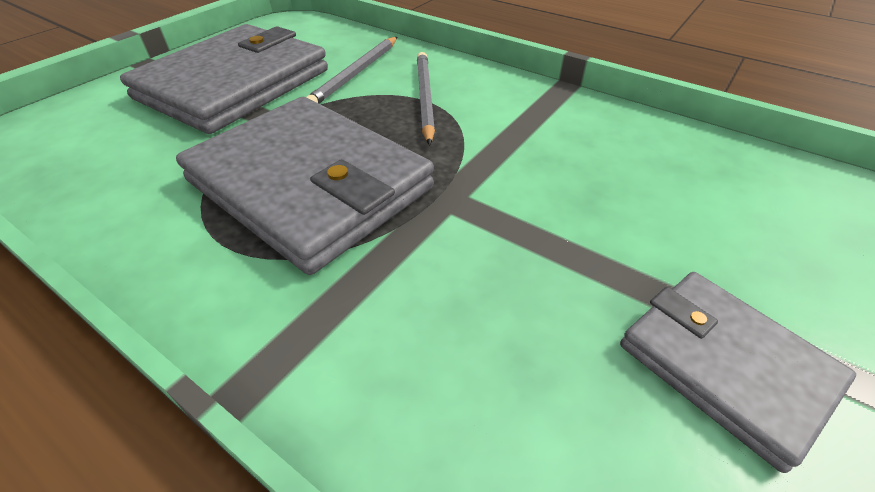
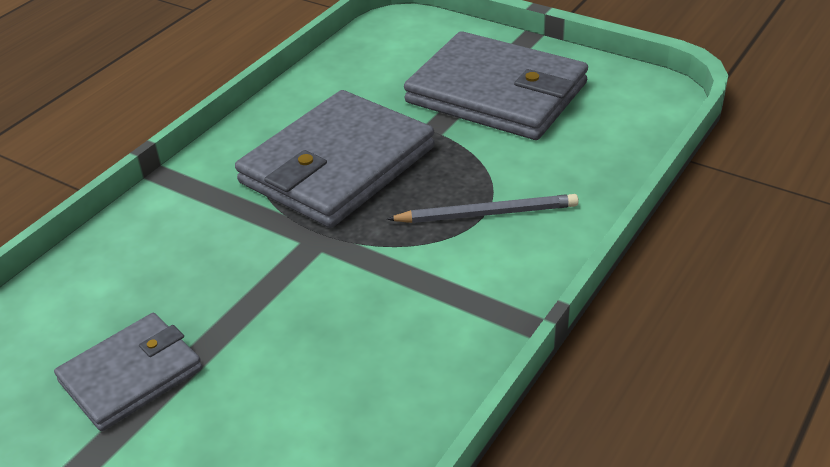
camera: 90 degrees right, 5 degrees down
grey pencil [307,37,397,104] -> none

